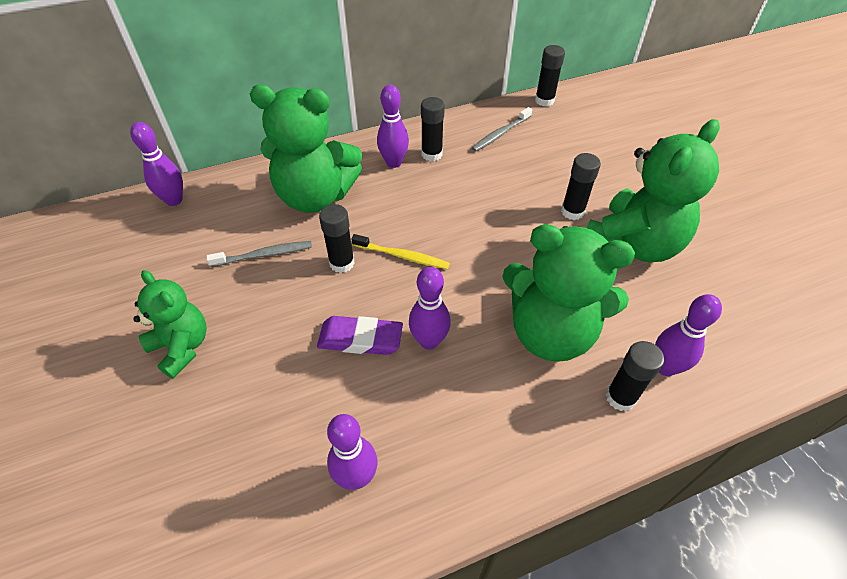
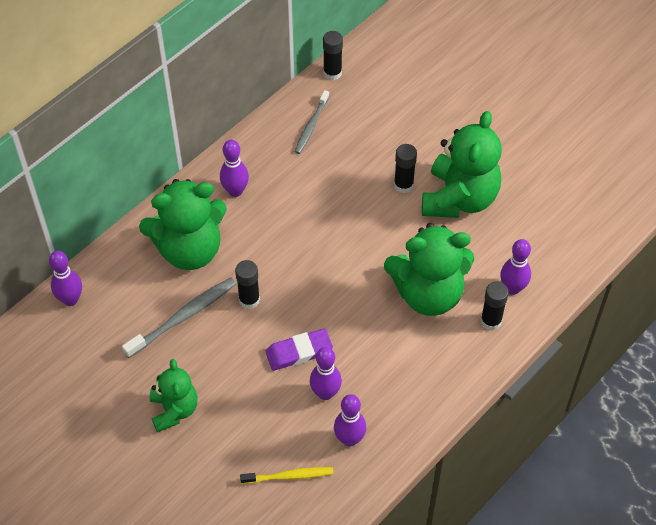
camera: 25 degrees left, 5 degrees up
green teddy bear [133,270,207,379] -> green teddy bear turned 60 degrees clockwise [150,359,197,432]
grey toothbrush [206,241,312,267] -> grey toothbrush [122,277,236,358], size x1.54
yellow toothbrush [351,234,450,269] -> yellow toothbrush moved to [240,467,333,484]
purple bowling pin [409,267,451,350] -> purple bowling pin moved to [310,347,342,400]
black glue stick [421,97,445,162] -> none

